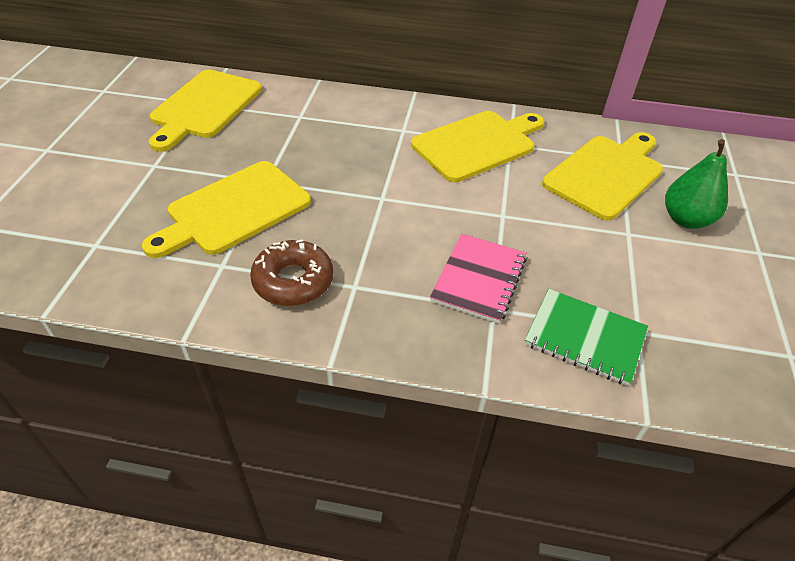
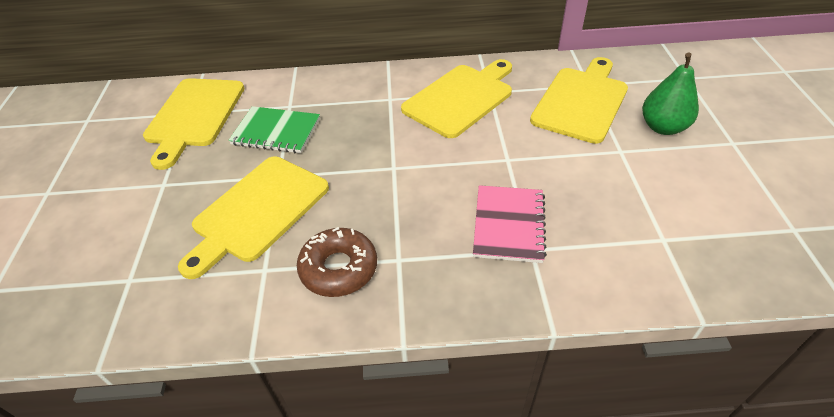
camera: 10 degrees left, 0 degrees up
green notebook [525,289,648,386] -> green notebook moved to [228,106,320,153]

